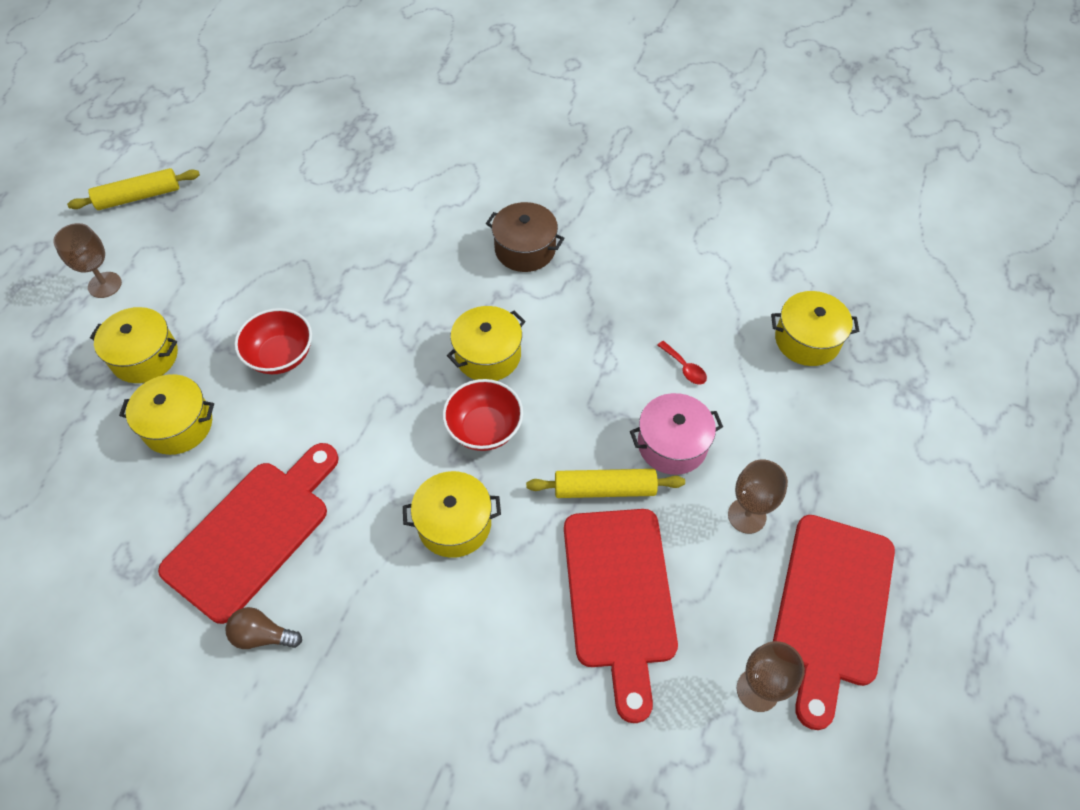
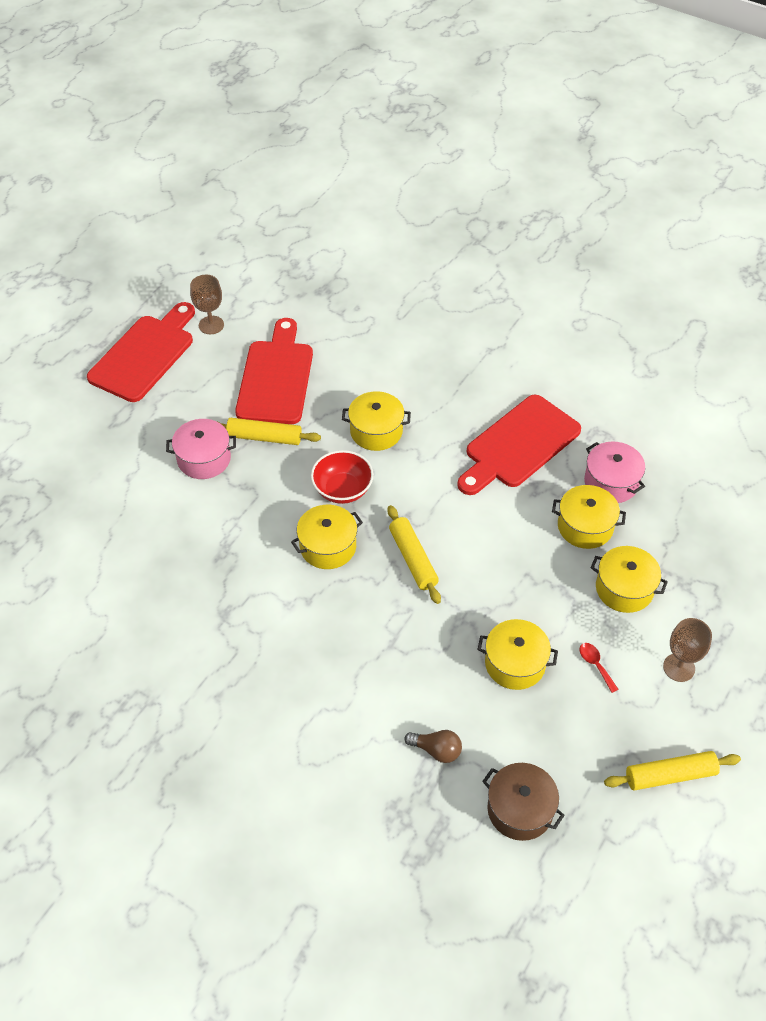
camera: 170 degrees left, 5 degrees down
brown light bulb [225,607,302,649] -> brown light bulb moved to [404,730,462,763]
red bowl [234,308,312,374] -> none
brown pot [486,202,564,272] -> brown pot moved to [482,763,565,841]
red spoon [657,341,707,384] -> red spoon moved to [580,643,619,693]
brown goblet [728,460,788,534] -> none
yellow pot [771,291,859,366] -> yellow pot moved to [477,619,558,690]
none -> yellow rolling pin [387,505,441,604]
none -> pink pot [584,442,645,503]

